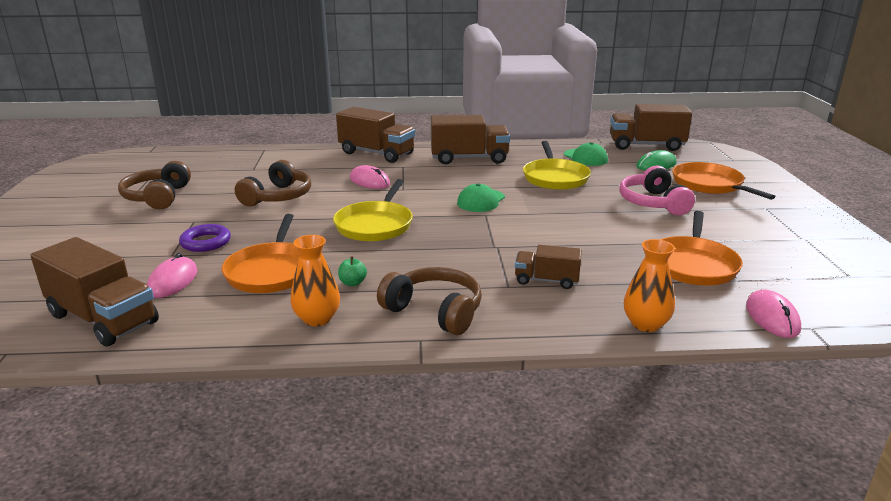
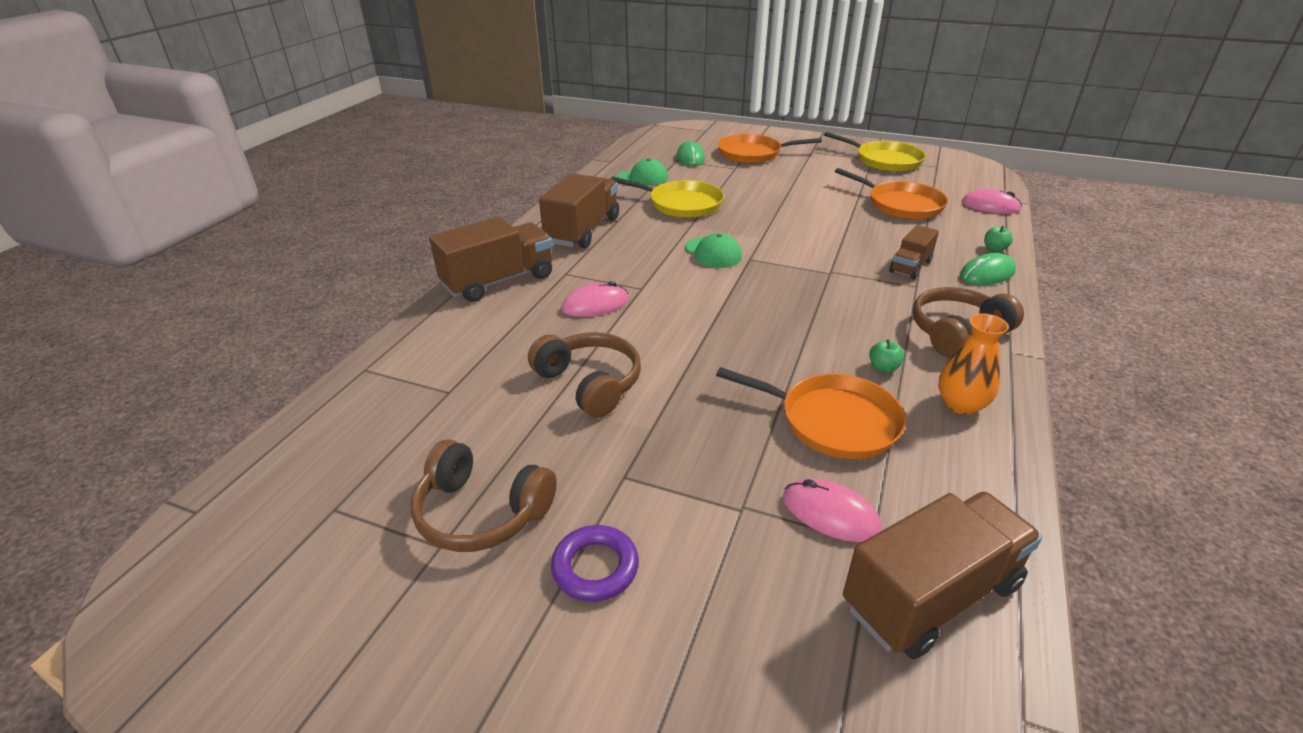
camera: 65 degrees left, 10 degrees up
purple ring [179,224,231,252] -> purple ring moved to [551,525,639,602]
yellow pan [333,179,413,241] -> yellow pan moved to [824,132,926,172]
brown truck [610,104,692,151] -> none
pink headphones [619,166,695,215] -> none
orange vase [624,239,675,332] -> green apple [984,226,1013,252]
none -> green mouse [960,253,1016,285]

